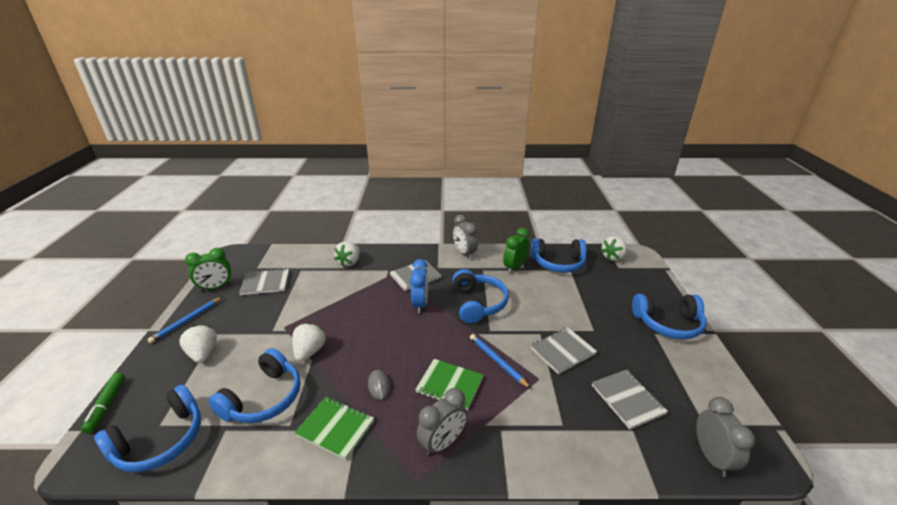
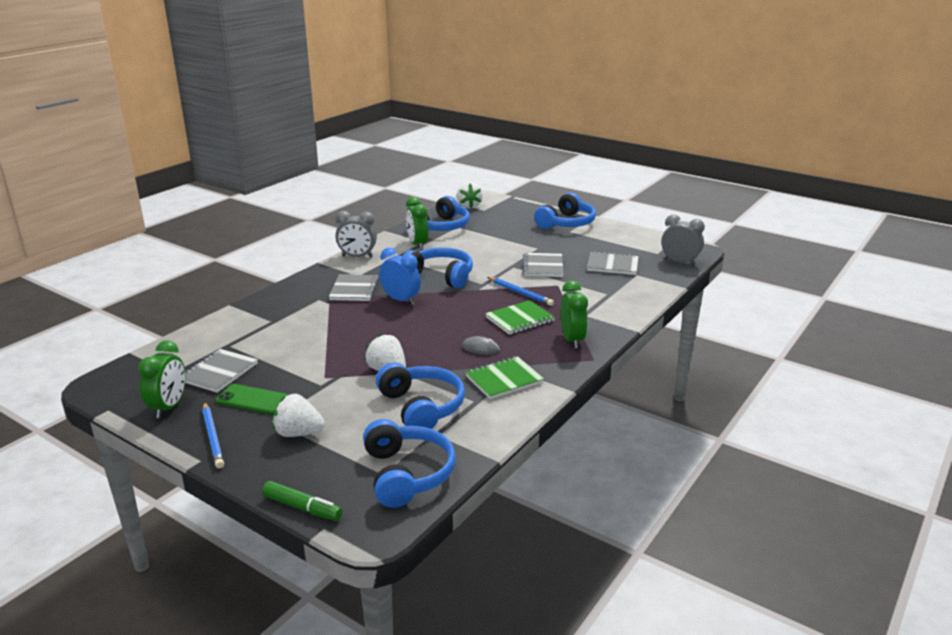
camera: 55 degrees left, 5 degrees down
white strawberry [334,242,360,267] -> none
grey clock [417,388,468,456] -> green clock [560,281,588,348]
blue pencil [470,334,531,389] -> blue pencil turned 135 degrees counterclockwise [487,277,554,306]
none -> green phone [216,384,288,414]

